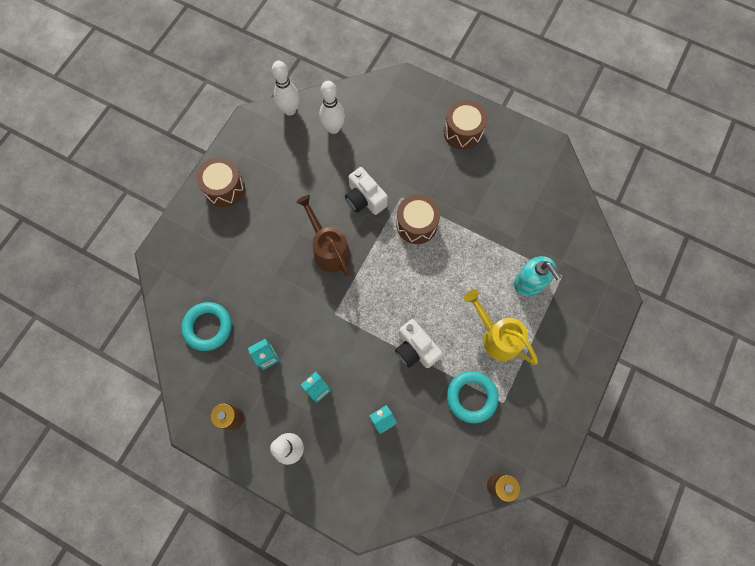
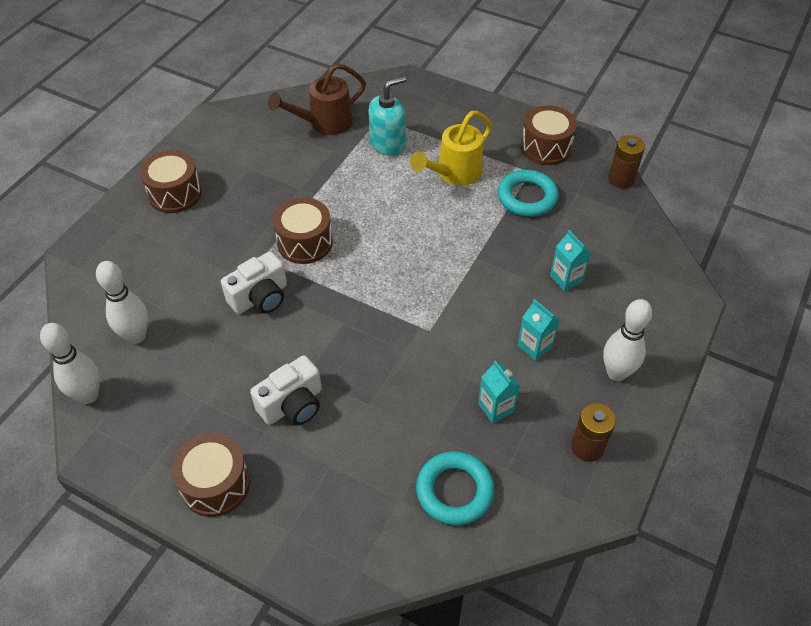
camera: 90 degrees left, 20 degrees down
brown watering can [296,195,351,277] -> brown watering can moved to [268,63,366,135]
white camera [395,319,443,368] -> white camera moved to [250,355,322,425]
none -> brown drum [521,105,577,165]

